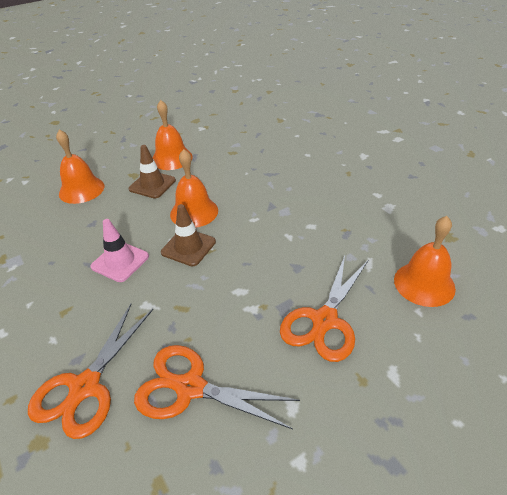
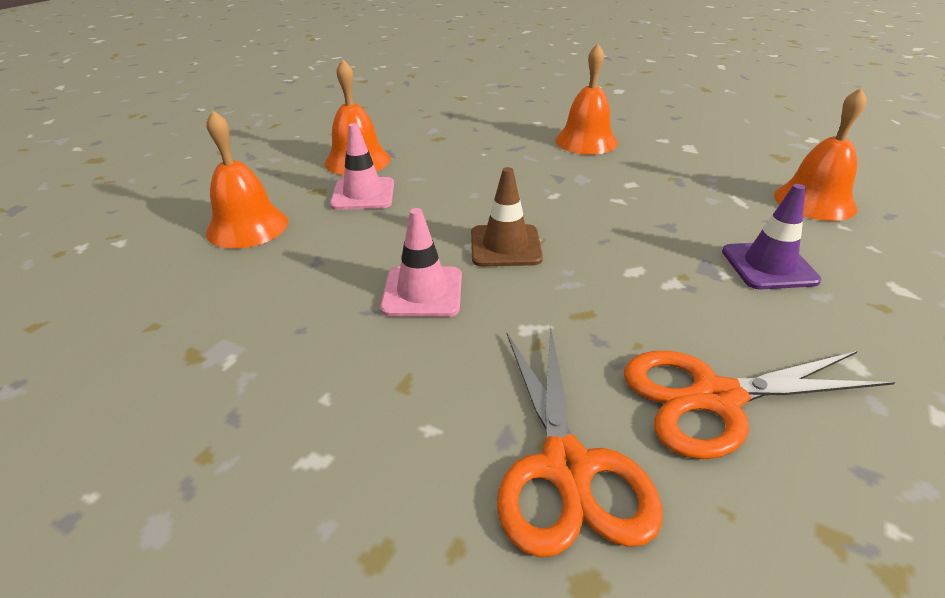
camera: 30 degrees left, 5 degrees down
brown traffic cone [129,145,176,198] -> pink traffic cone [330,123,394,210]
orange bell [170,149,218,228] -> orange bell moved to [555,44,618,155]
orange scissors [280,255,368,362] -> purple traffic cone [722,184,821,289]

